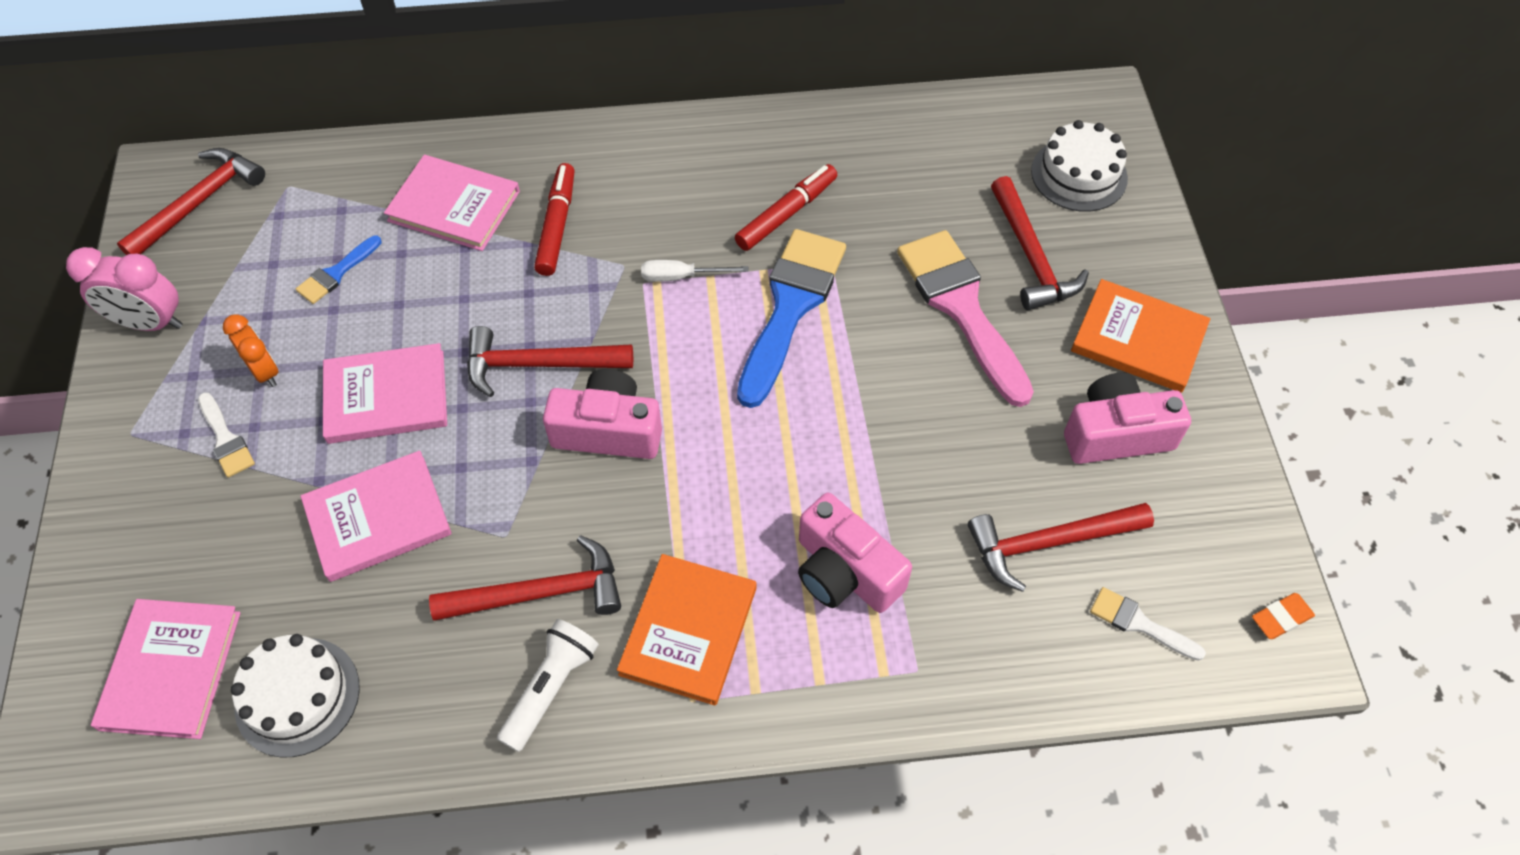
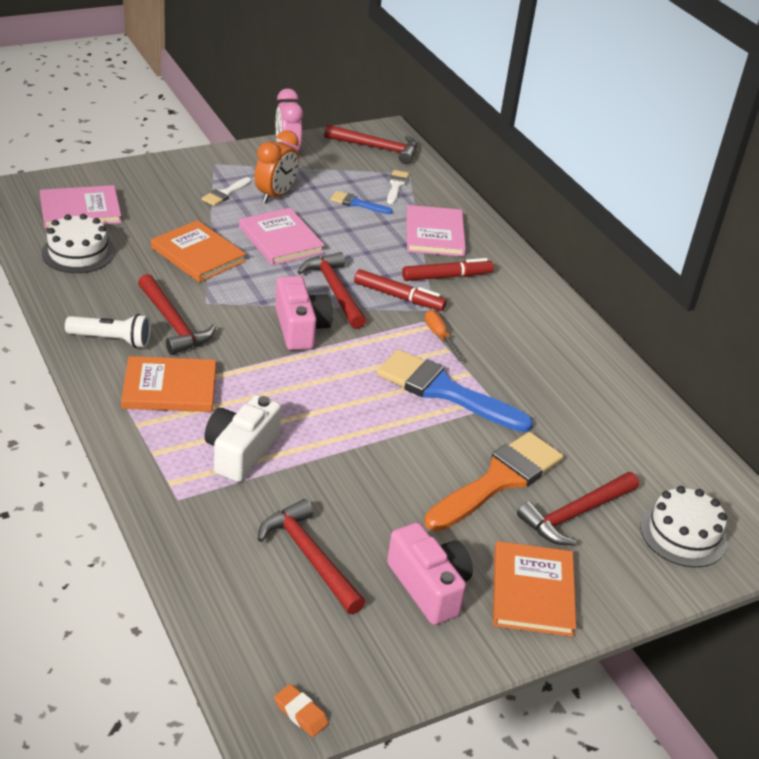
camera: 65 degrees right, 20 degrees down
orange clock [223,315,279,387] -> orange clock [254,130,299,203], size x1.50
pink book [301,451,452,582] -> orange book [151,220,246,283]
white screwdriver [641,260,749,282] -> orange screwdriver [425,310,463,361]
red marker [735,164,837,251] -> red marker moved to [354,269,447,311]
blue brush [737,229,846,408] -> blue brush turned 150 degrees counterclockwise [377,349,533,432]
pink camera [798,493,912,613] -> white camera [204,395,281,482]
pink brush [897,230,1034,407] -> orange brush [424,432,563,531]
white brush [1090,587,1206,661] -> white brush moved to [387,170,409,204]

